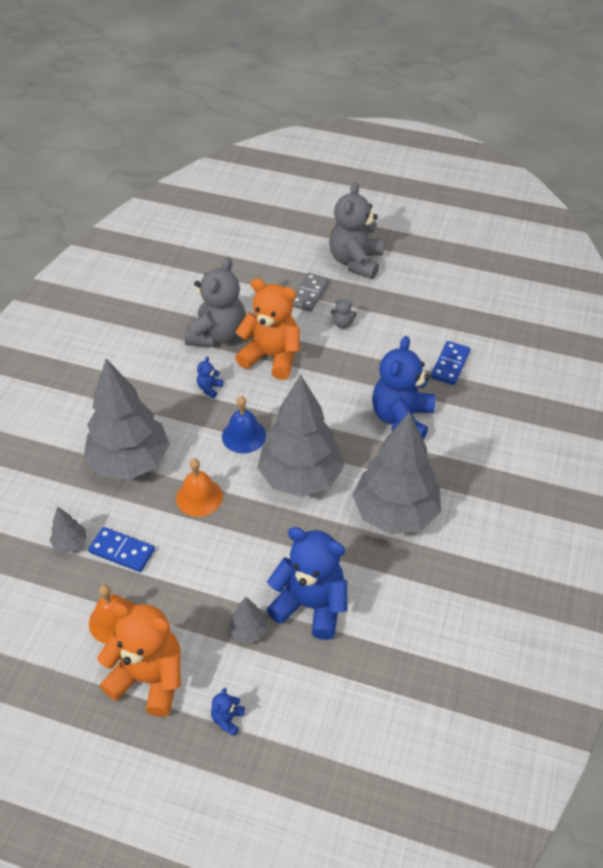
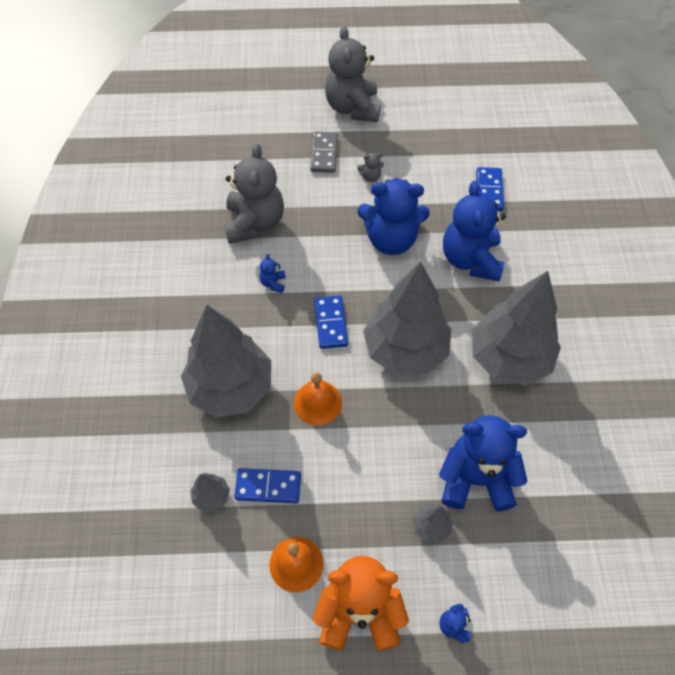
camera: 20 degrees left, 10 degrees up
blue bell [222,396,266,453] -> blue domino [314,295,348,349]
orange teddy bear [235,278,300,380] -> none
none -> blue teddy bear [357,178,430,255]

